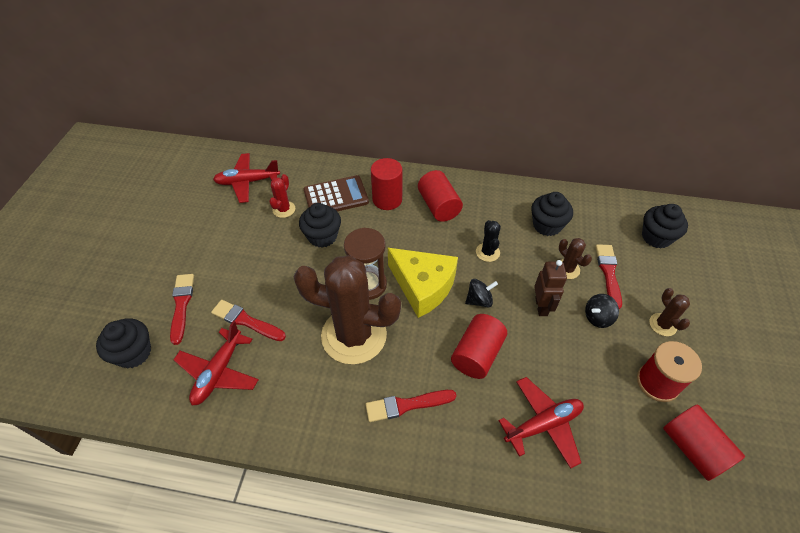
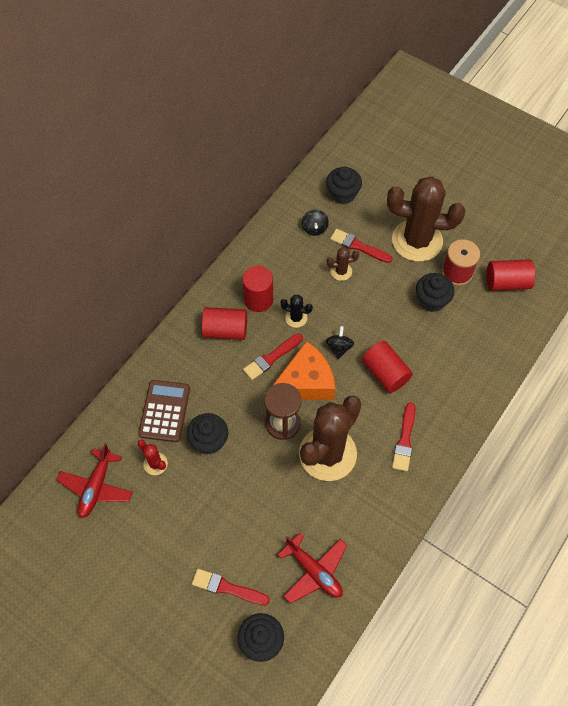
camera: 65 degrees left, 10 degrees up
red brush [211,300,286,341] -> red brush moved to [243,334,303,380]
red cylinder [371,158,403,210] -> red cylinder moved to [242,266,273,312]
yellow cheese [388,248,458,318] -> orange cheese [272,341,335,400]
red plane [499,377,584,469] -> none
black cupcake [531,192,573,236] -> black cupcake moved to [416,273,455,312]
brown robot [534,260,567,316] -> none
black spinning top [585,294,619,328] -> black spinning top moved to [302,210,329,236]
brown cactus [649,288,690,336] -> brown cactus [387,176,465,262], size x2.40

